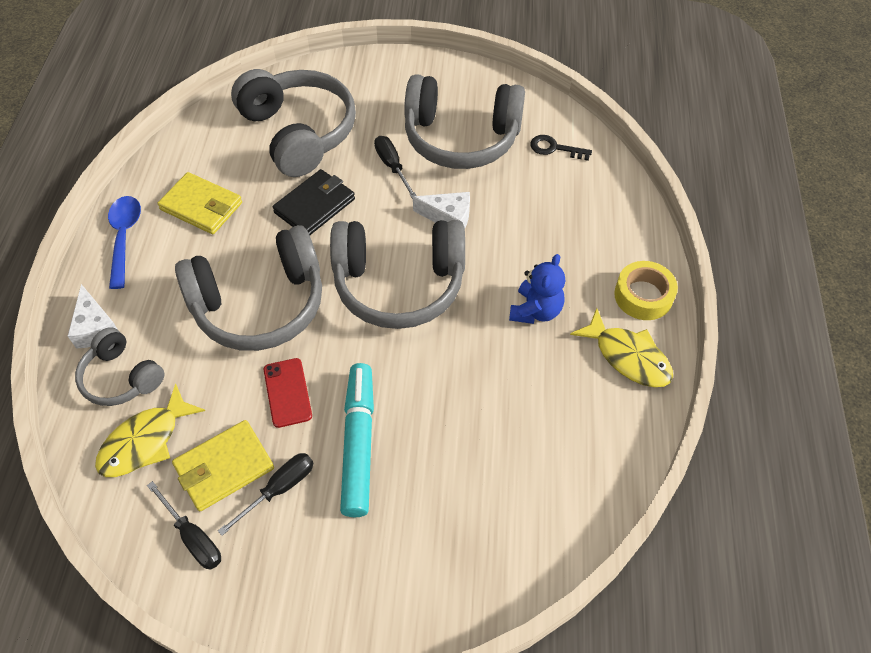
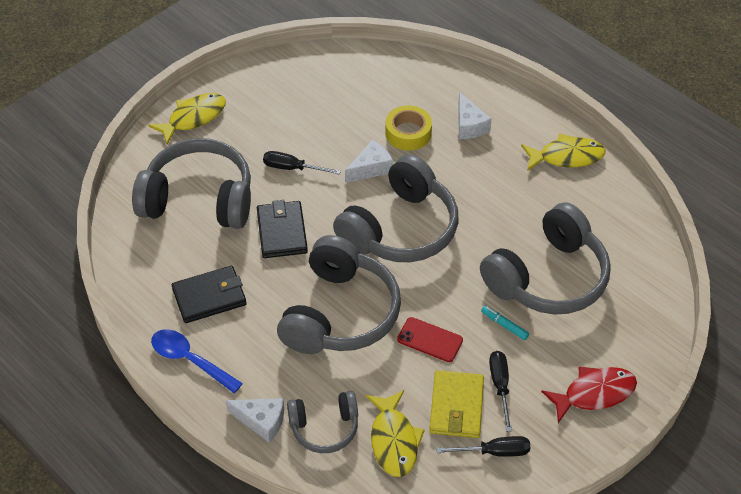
camera: 50 degrees left, 5 degrees down
yellow wallet [158,172,242,234] -> black wallet [172,266,247,323]
turquoise marker [340,363,374,517] -> turquoise marker [481,306,529,340], size x0.43
grey headphones [404,74,525,169] -> grey headphones moved to [480,202,611,315]
blue teddy bear [509,254,565,324] -> none
black key [530,135,592,161] -> none
yellow tape [614,261,678,320] -> yellow tape moved to [385,105,432,151]
none -> yellow fish [148,93,226,145]
none -> white cheese [458,92,492,139]
none -> red fish [541,366,637,423]

